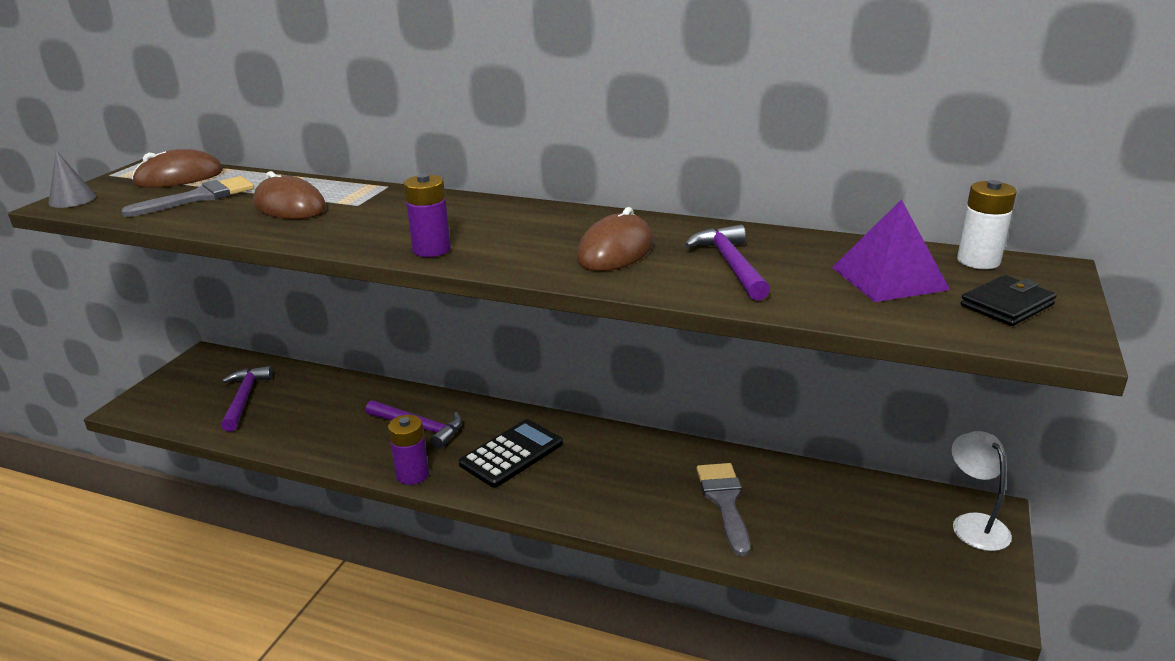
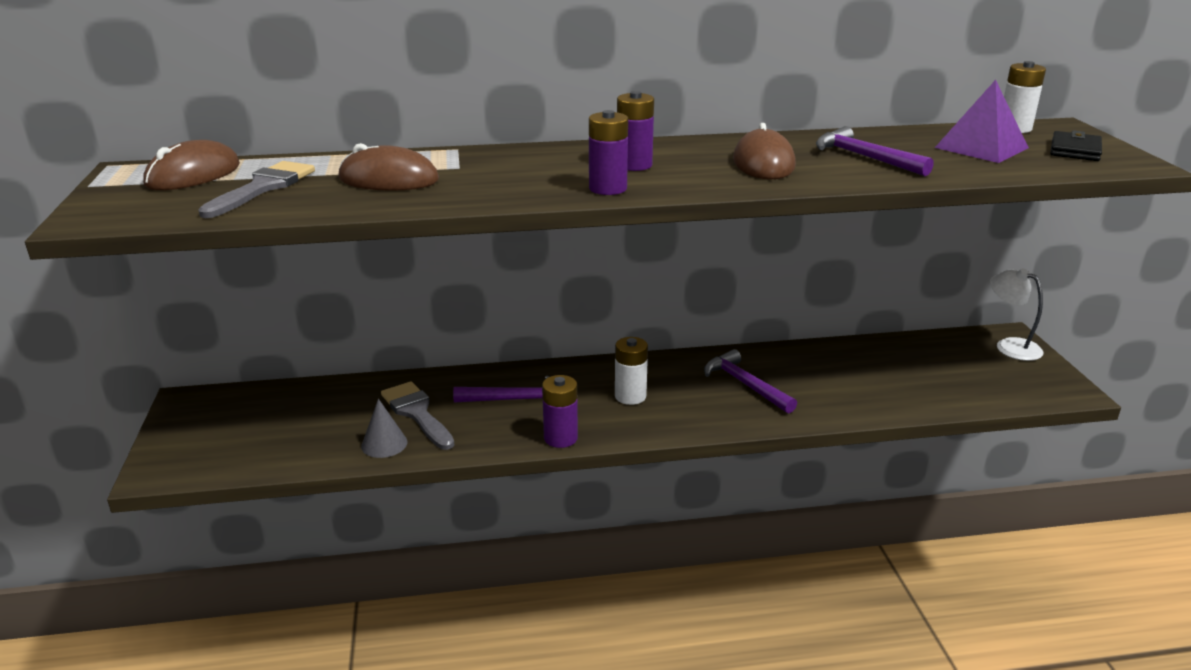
camera: 30 degrees left, 0 degrees up
grey cone [48,150,96,208] -> grey cone moved to [361,399,407,458]
purple hammer [221,366,273,432] -> purple hammer moved to [704,349,797,414]
black calculator [459,419,563,488] -> white battery [615,337,648,405]
grey brush [697,463,750,557] -> grey brush moved to [381,381,454,450]
none -> purple battery [617,91,654,171]

